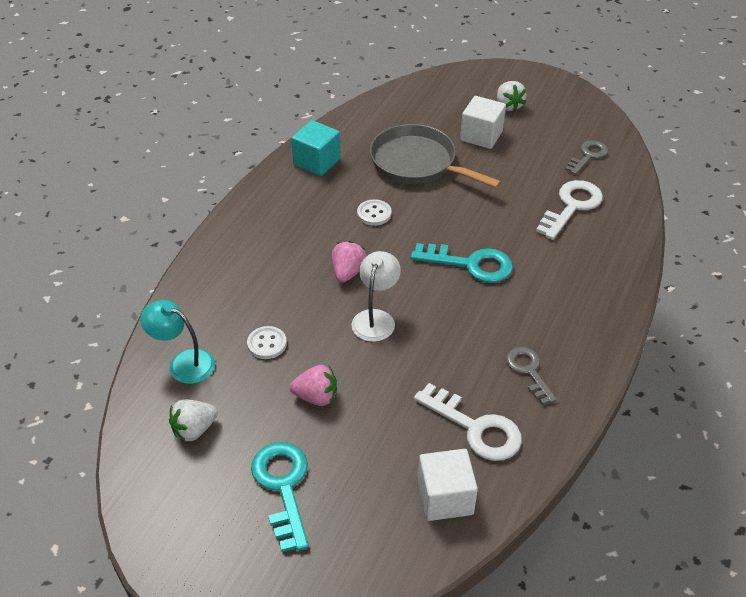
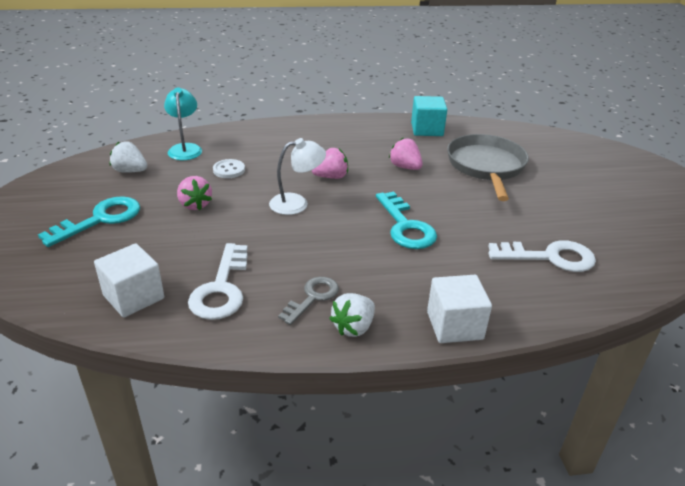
camera: 55 degrees right, 10 degrees down
white button [357,199,392,226] -> pink strawberry [389,138,423,170]
white cube [460,96,506,149] -> white cube moved to [427,275,492,343]
white strawberry [497,81,527,112] -> white strawberry moved to [329,293,375,337]
grey key [565,140,608,175] -> none

